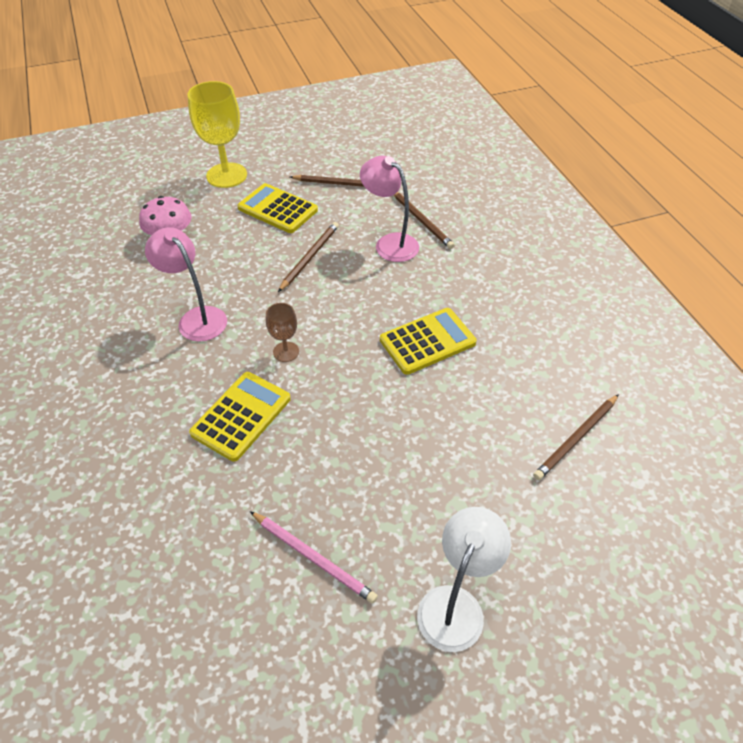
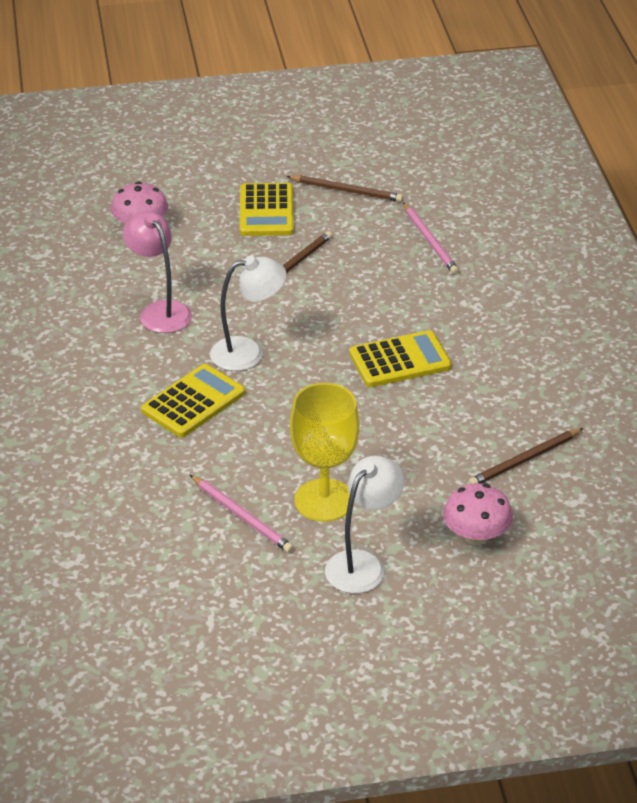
camera: 10 degrees right, 10 degrees down
yellow goblet [187,81,247,188] -> yellow goblet moved to [290,383,360,522]
yellow calculator [237,183,318,233] -> yellow calculator turned 135 degrees counterclockwise [240,183,294,236]
brown goblet [266,303,299,362] -> white lamp [210,256,287,371]
pink lamp [360,156,419,262] -> none
brown pencil [394,192,455,249] -> pink pencil [403,203,459,274]
none -> pink mushroom [443,483,513,545]

